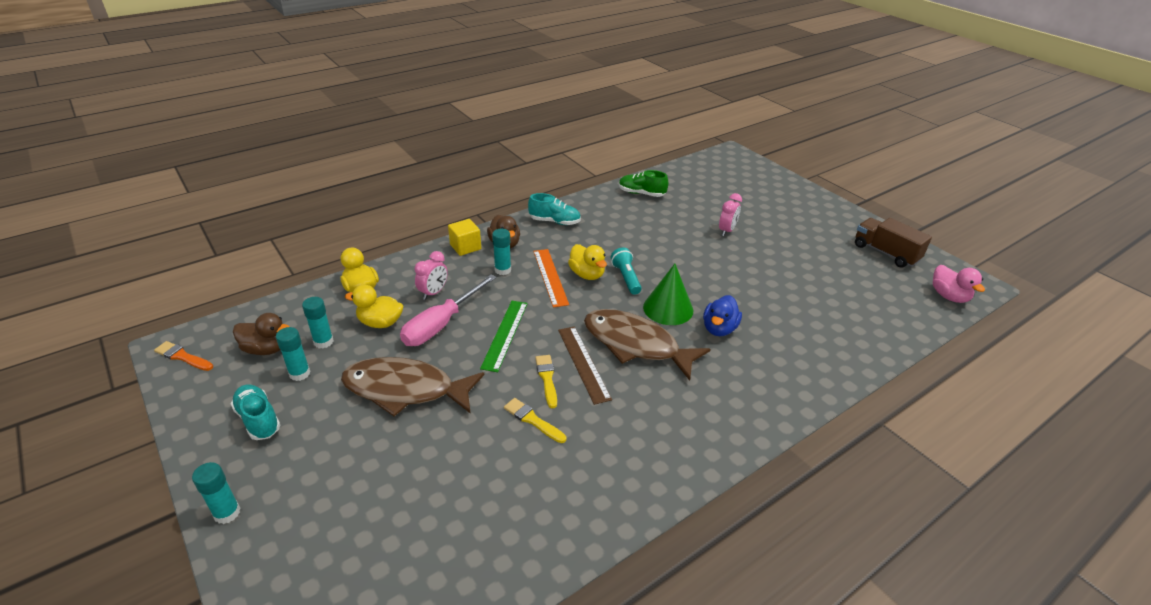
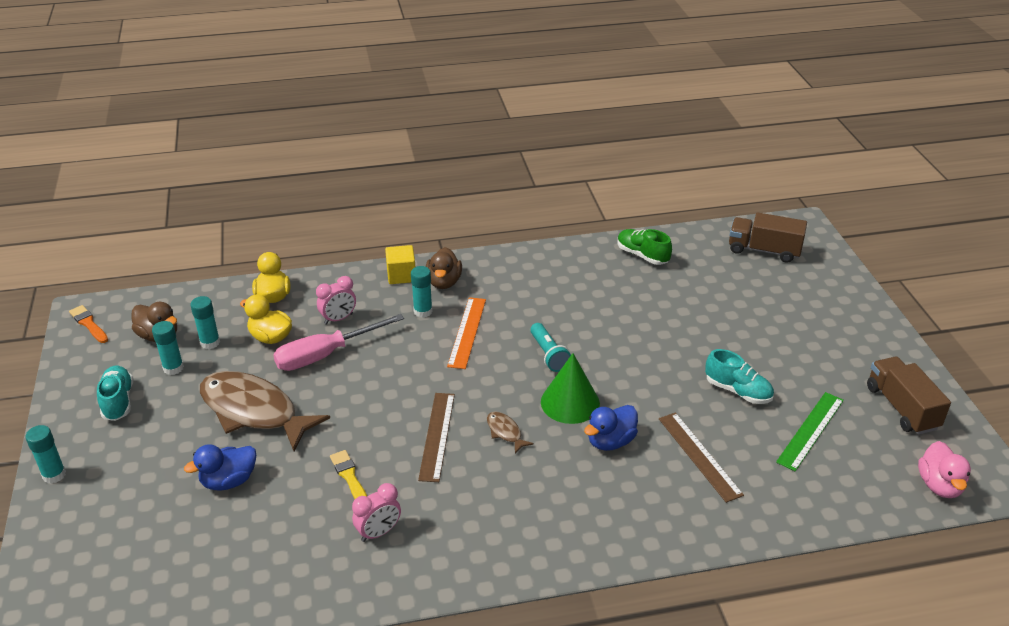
camera: 25 degrees right, 0 degrees up
green ruler [480,301,528,372] -> green ruler moved to [776,392,844,471]
turquoise shoe [528,193,581,225] -> turquoise shoe moved to [705,349,774,404]
yellow brush [535,355,557,408] -> none
yellow duck [568,244,607,280] -> none
brown fish [584,309,711,381] -> brown fish [487,411,534,454], size x0.41
turquoise flashlight [611,248,642,295] -> turquoise flashlight turned 150 degrees clockwise [530,323,571,372]
pink clock [719,193,742,236] -> pink clock moved to [352,483,401,542]
none -> blue duck [184,444,256,491]
none -> brown ruler [659,412,744,503]
none -> brown truck [729,213,807,263]

